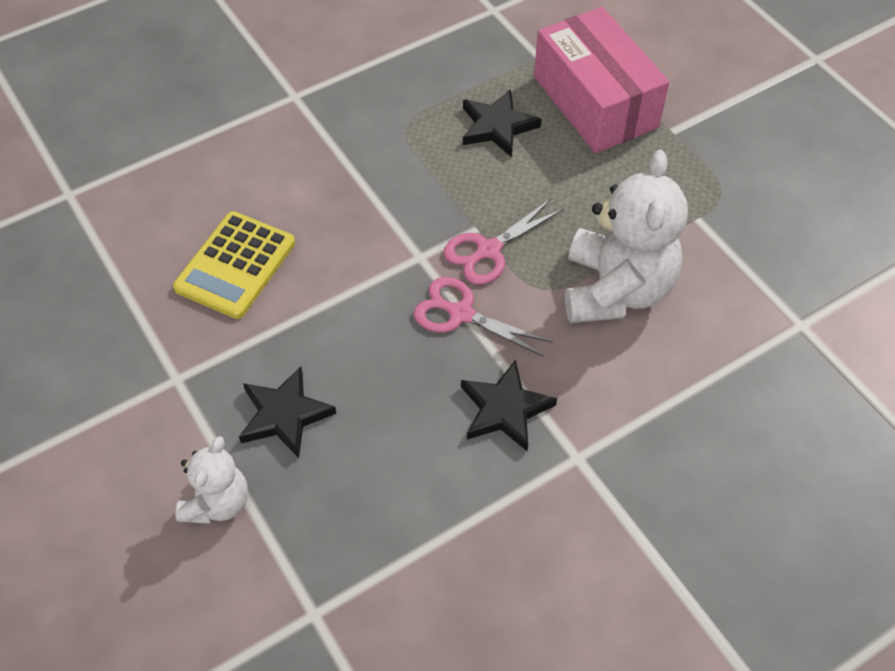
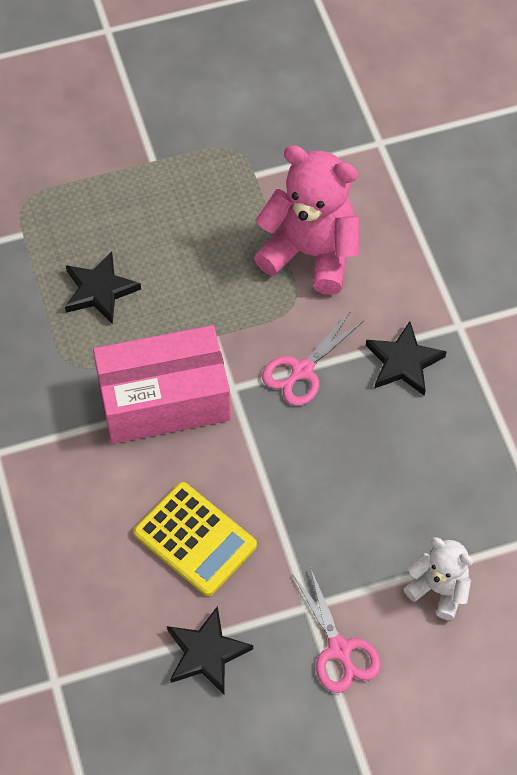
camera: 75 degrees left, 5 degrees up
black star [239,366,336,458] -> black star moved to [167,606,253,695]
pink scissors [444,199,564,285] -> pink scissors moved to [293,567,381,693]
pink box [534,7,669,153] -> pink box moved to [93,325,231,444]
white teddy bear [565,150,688,323] -> pink teddy bear [254,145,359,295]

